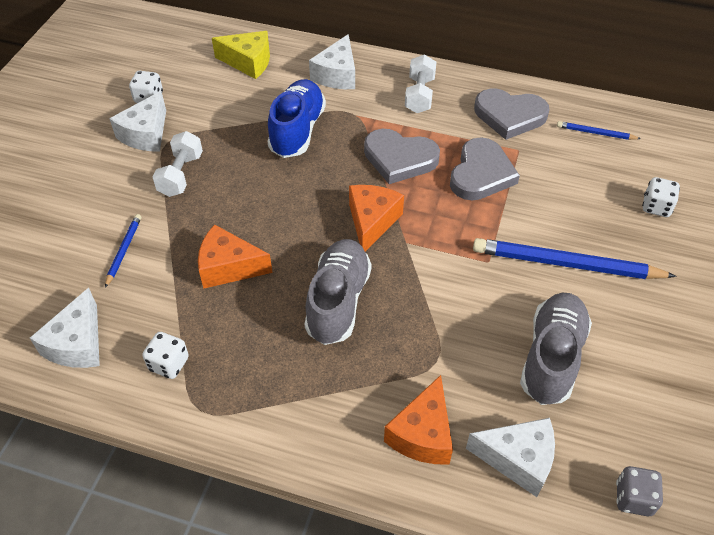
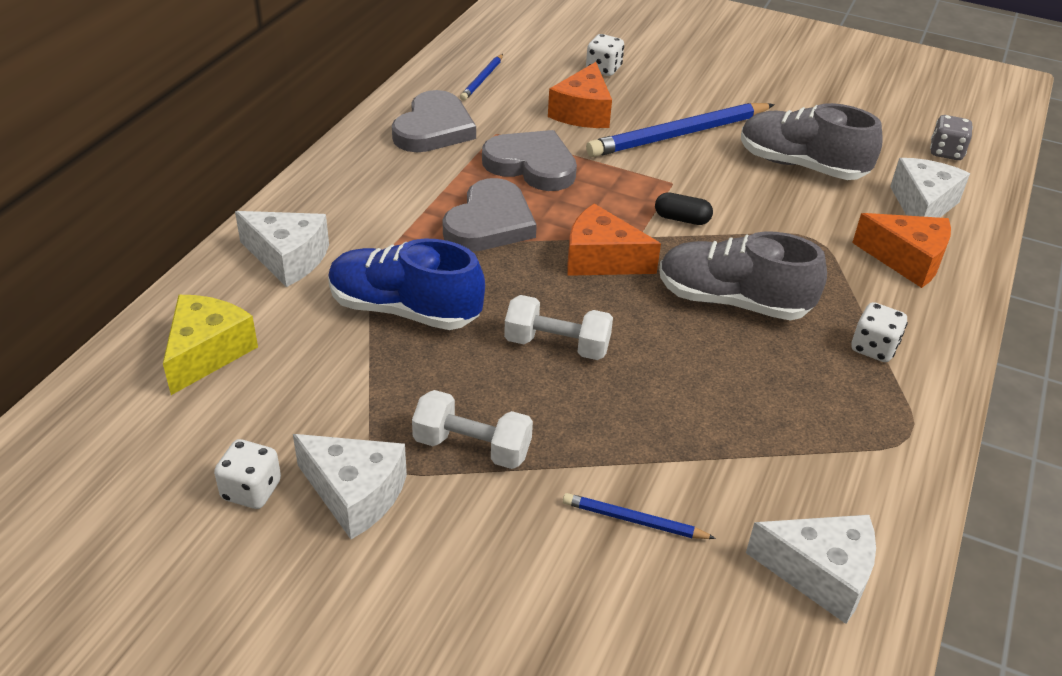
camera: 85 degrees left, 10 degrees down
white dice [142,332,189,379] -> white dice moved to [851,302,908,362]
orange cheese [198,224,273,289] -> orange cheese moved to [548,62,612,128]
white dumbbell [405,55,436,113] -> white dumbbell moved to [504,295,613,360]
blue pencil [473,238,676,279] -> blue pencil turned 45 degrees clockwise [586,103,775,157]
none -> black capsule [655,192,713,225]

